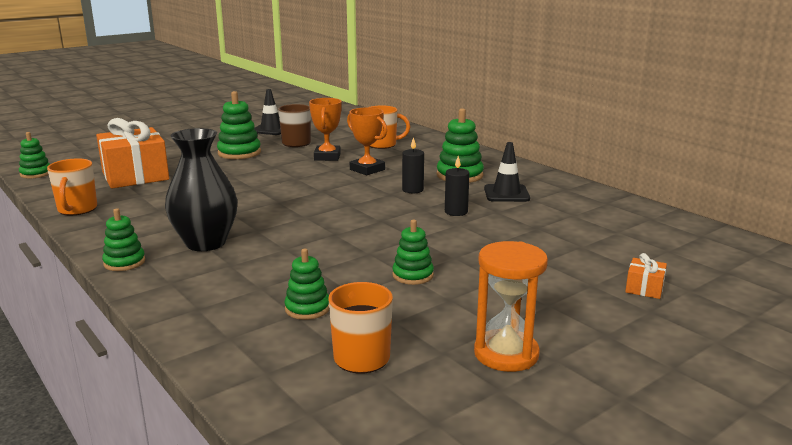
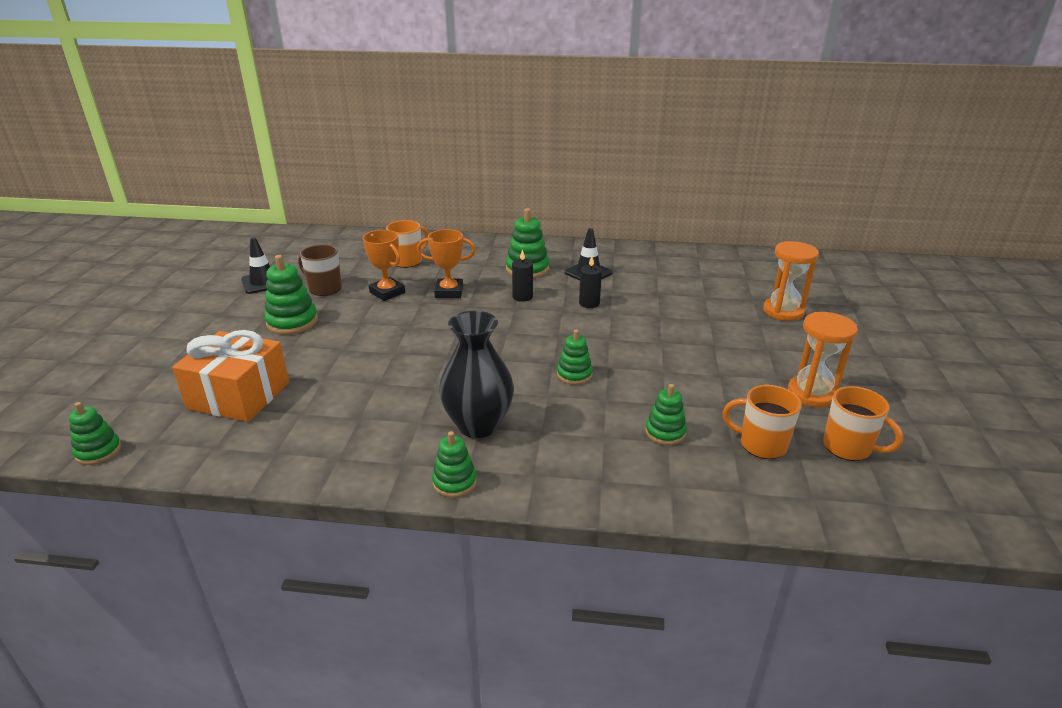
camera: 45 degrees left, 10 degrees up
orange mug [47,158,97,215] -> orange mug moved to [823,386,903,461]
green stacking toy [392,220,434,285] -> green stacking toy moved to [557,329,593,385]
orange gift [625,253,667,299] -> orange hourglass [763,241,819,321]

